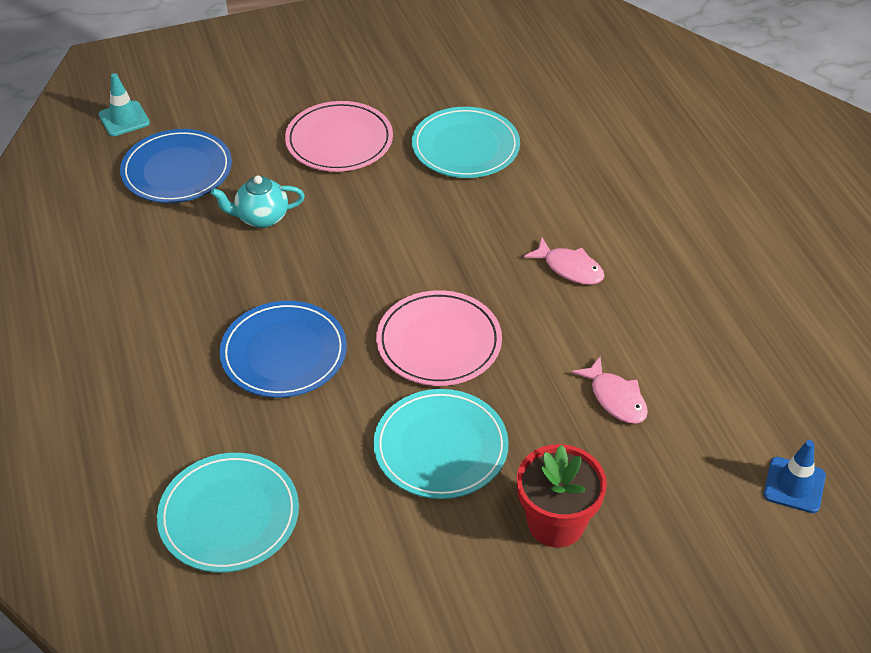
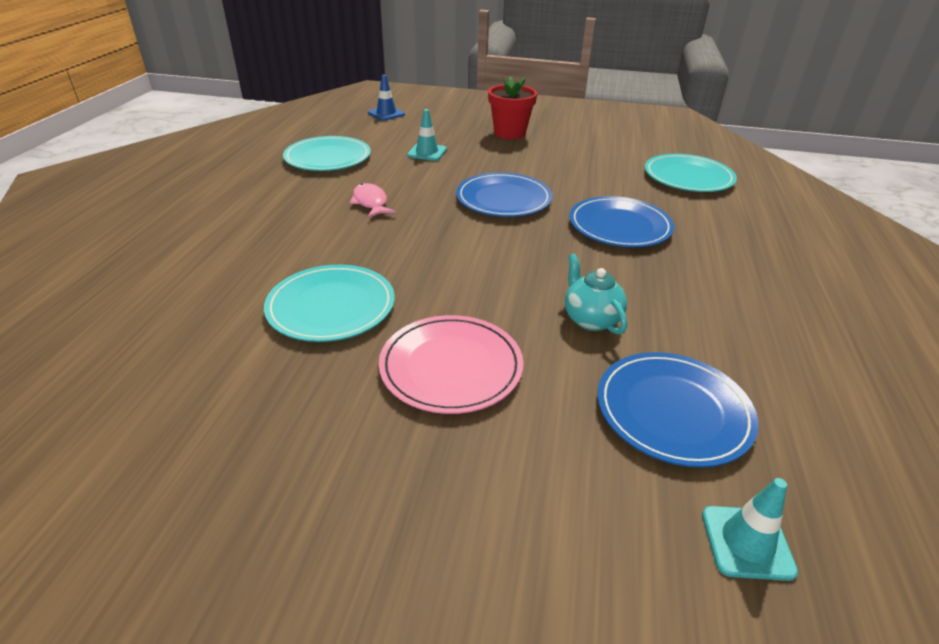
camera: 150 degrees left, 10 degrees down
turquoise teapot [211,175,305,228] -> turquoise teapot turned 135 degrees counterclockwise [565,254,627,334]
turquoise plate [373,389,509,499] -> turquoise plate moved to [283,136,371,171]
pink plate [376,290,502,386] -> blue plate [456,172,552,217]
pink fish [572,357,648,424] -> turquoise traffic cone [407,109,447,161]

